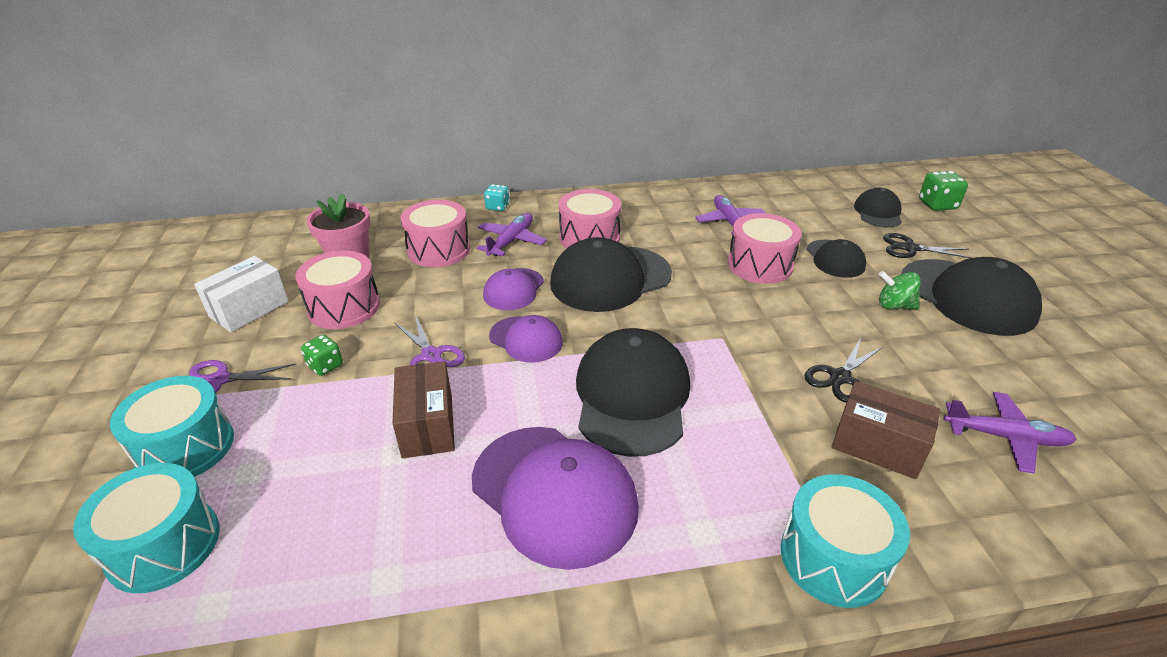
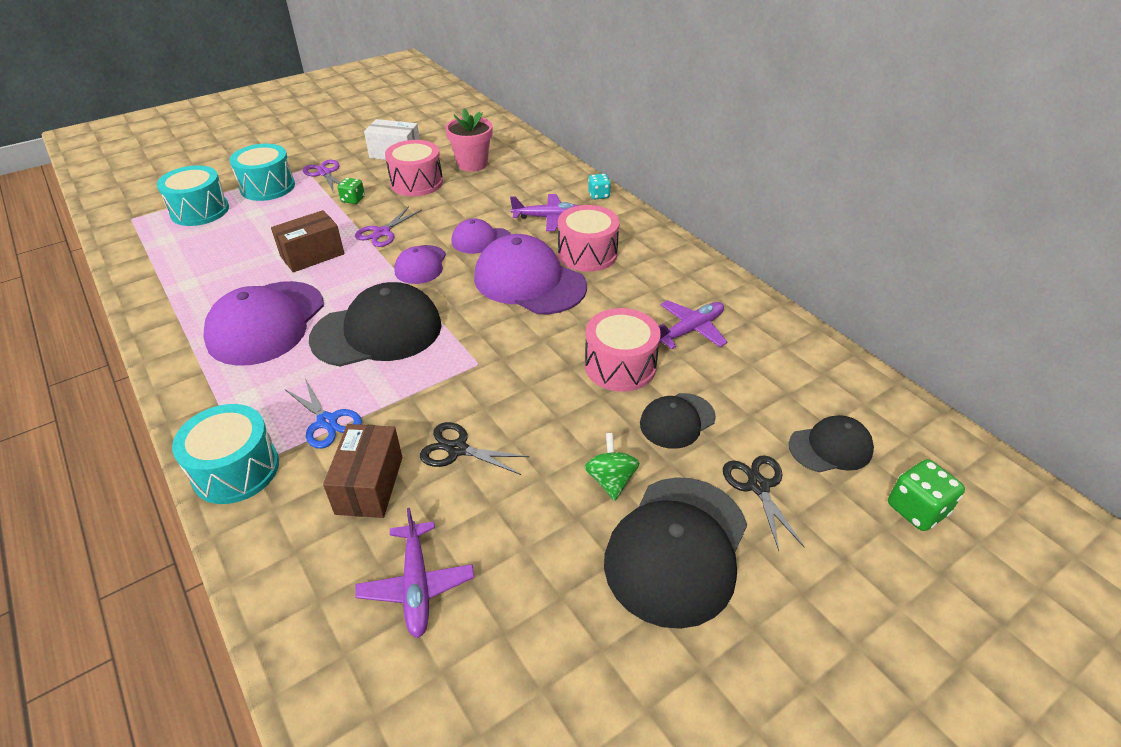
camera: 65 degrees right, 5 degrees up
pink drum [401,200,470,267] -> none
black cap [550,237,672,312] -> purple cap [474,234,587,314]
none -> blue scissors [285,379,362,449]

